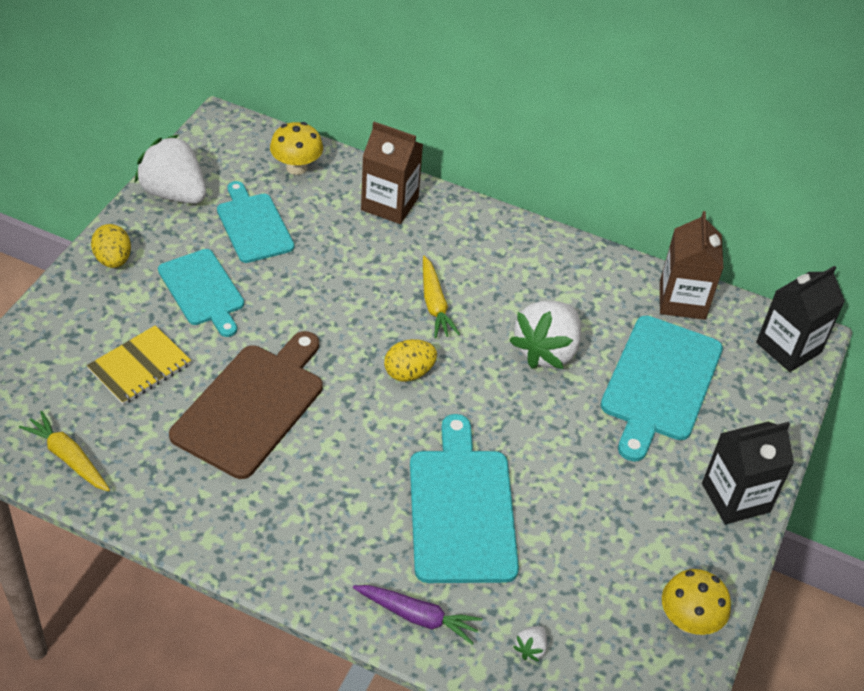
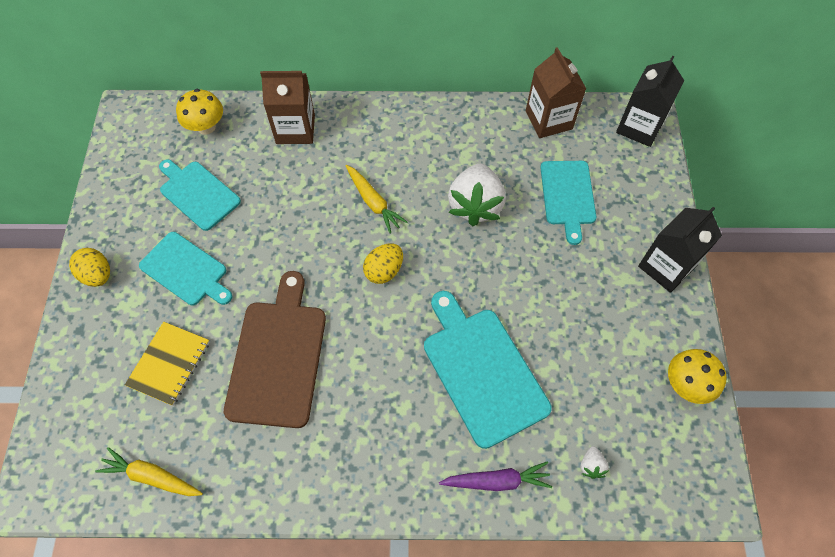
camera: 20 degrees left, 15 degrees up
white strawberry [135,134,206,204] -> none
turquoise cutting board [600,316,723,462] -> turquoise cutting board [540,161,596,245], size x0.66

